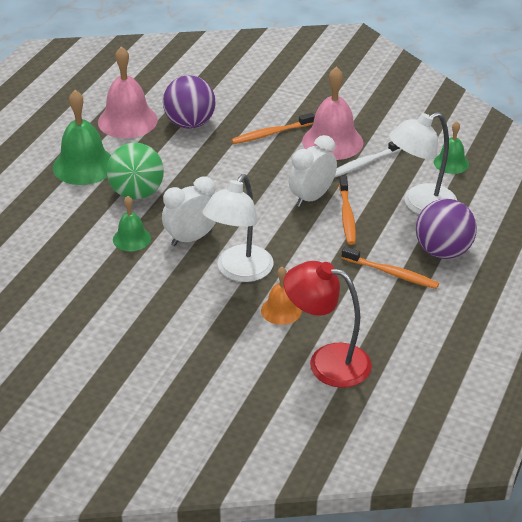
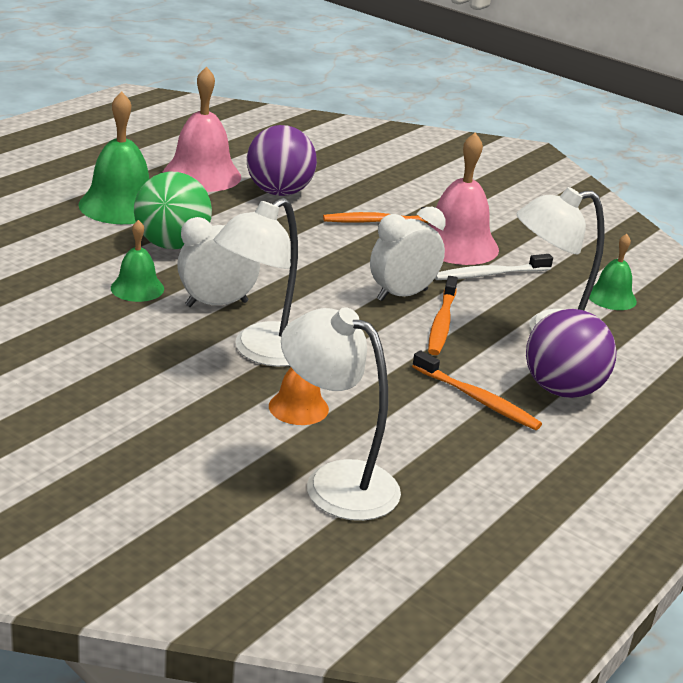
camera: 10 degrees right, 10 degrees down
red lamp [284,261,372,388] -> white lamp [281,307,401,521]

